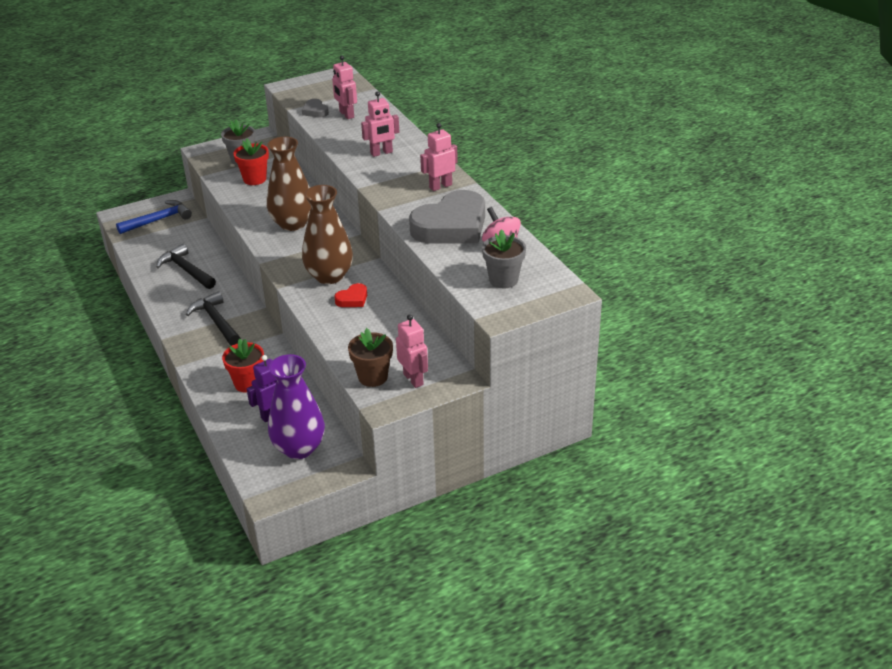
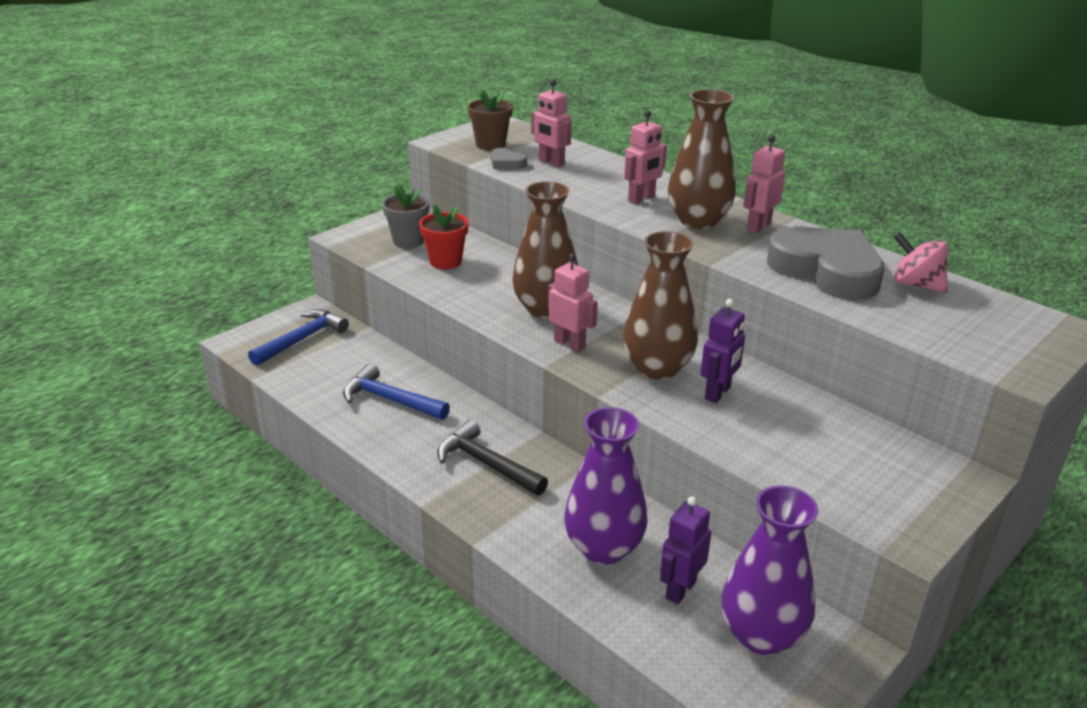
camera: 20 degrees left, 5 degrees down
black hammer [156,244,216,289] -> blue hammer [343,363,450,420]
red flower pot [222,339,264,393] -> purple vase [564,407,648,564]
red heart [334,283,367,307] -> purple robot [700,299,745,403]
brown flower pot [348,328,393,387] -> brown flower pot moved to [468,89,513,150]
pink robot [396,314,428,388] -> pink robot moved to [548,254,598,352]
grey heart [409,190,485,244] -> grey heart turned 75 degrees counterclockwise [767,227,885,300]
grey flower pot [482,229,526,288] -> none
none -> brown vase [668,89,736,229]

